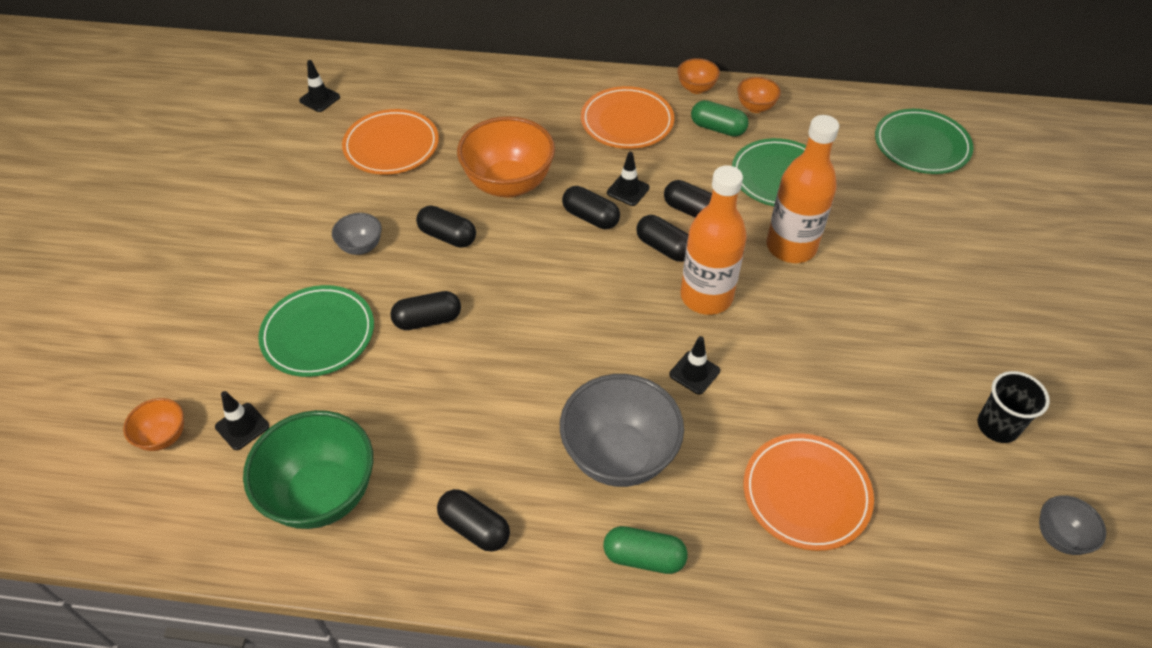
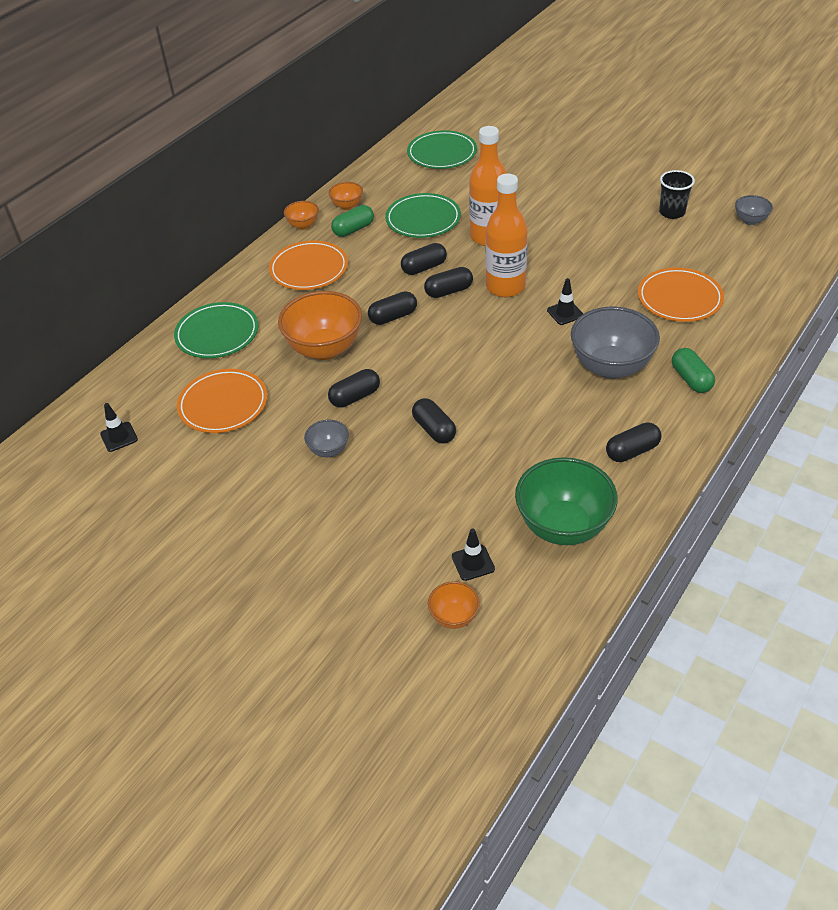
camera: 60 degrees left, 5 degrees down
green plate [258,285,374,377] -> green plate moved to [174,302,258,358]
black capsule [391,291,461,330] -> black capsule turned 45 degrees counterclockwise [412,398,456,444]
green capsule [603,526,688,574] -> green capsule turned 60 degrees counterclockwise [672,348,715,393]
black traffic cone [607,152,650,206] -> none

